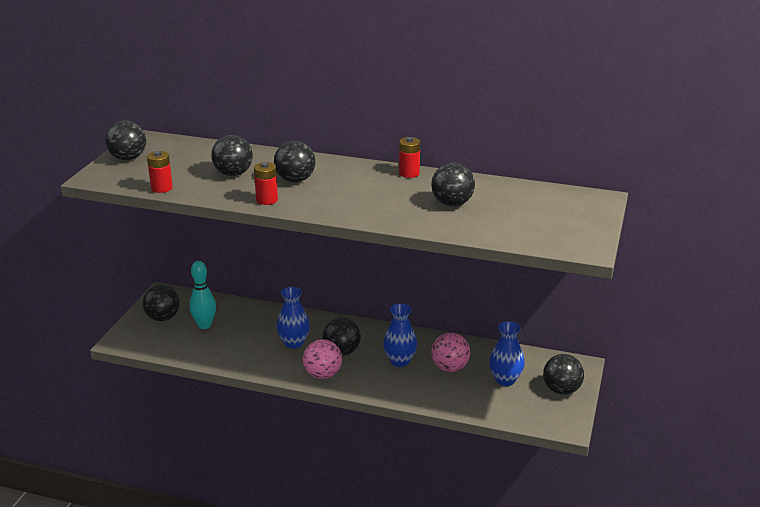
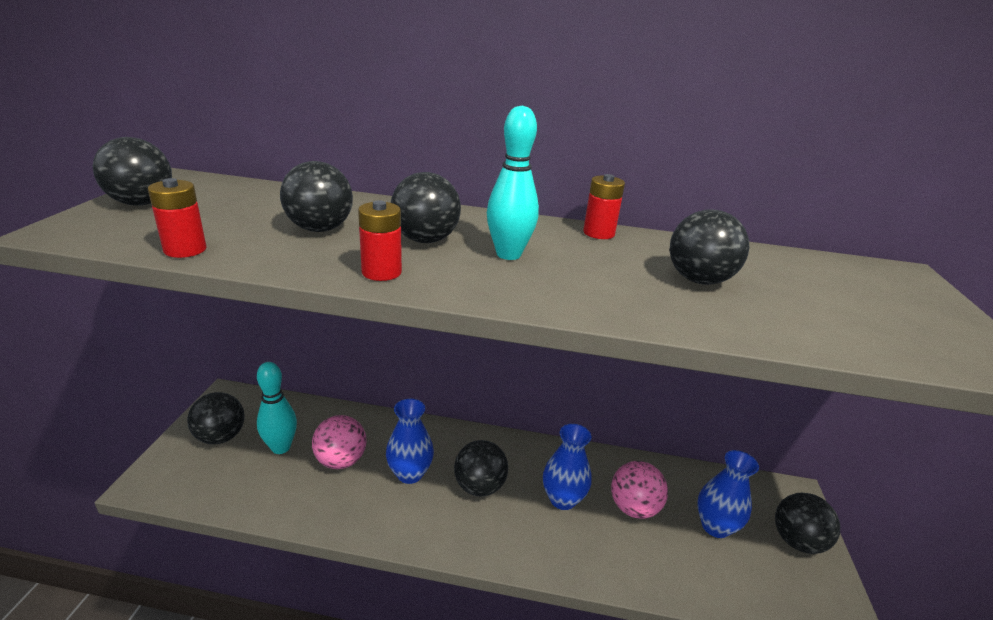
camera: 10 degrees left, 0 degrees up
pink ball [303,339,342,379] -> pink ball moved to [312,415,366,469]
none -> turquoise bowling pin [487,105,539,260]

